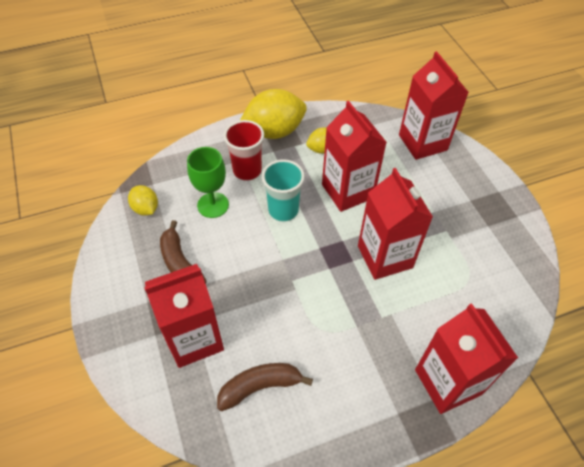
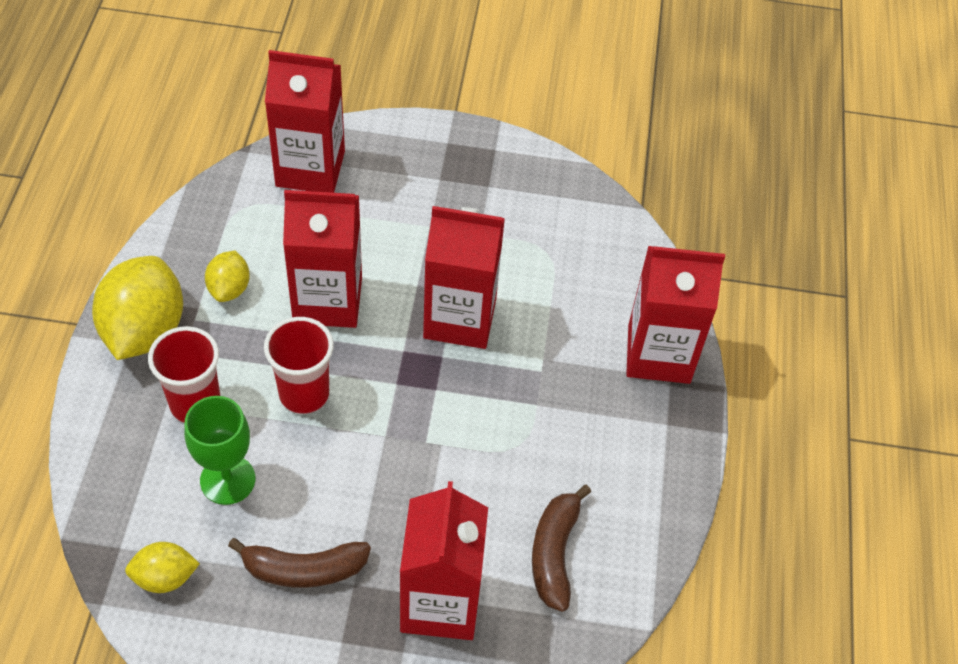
camera: 65 degrees left, 0 degrees up
turquoise cup [262,159,305,222] -> red cup [264,317,334,414]

